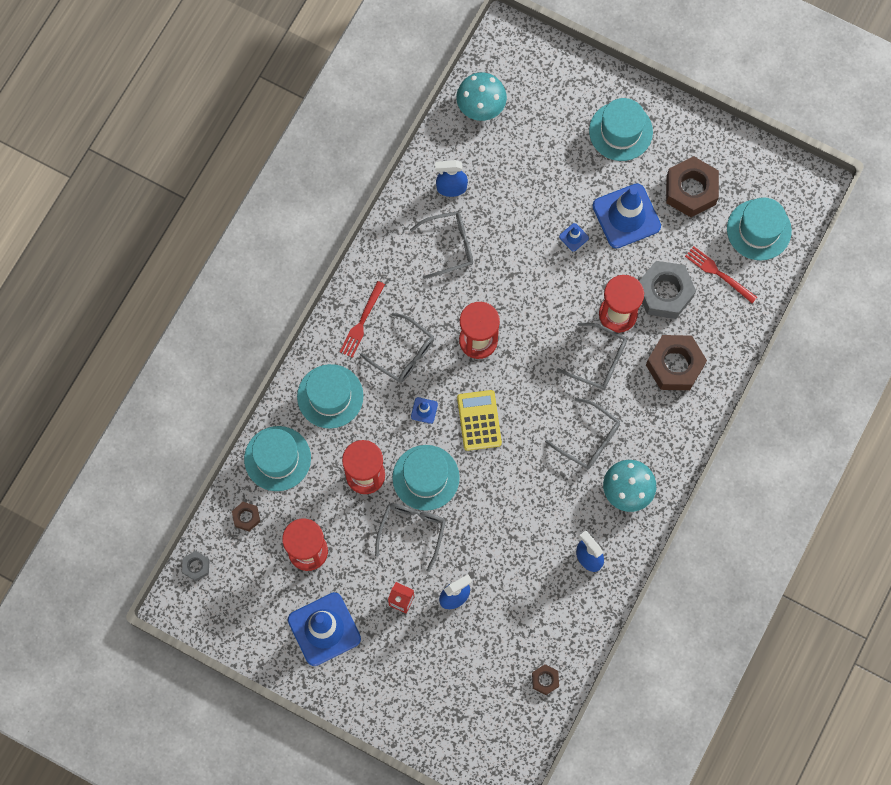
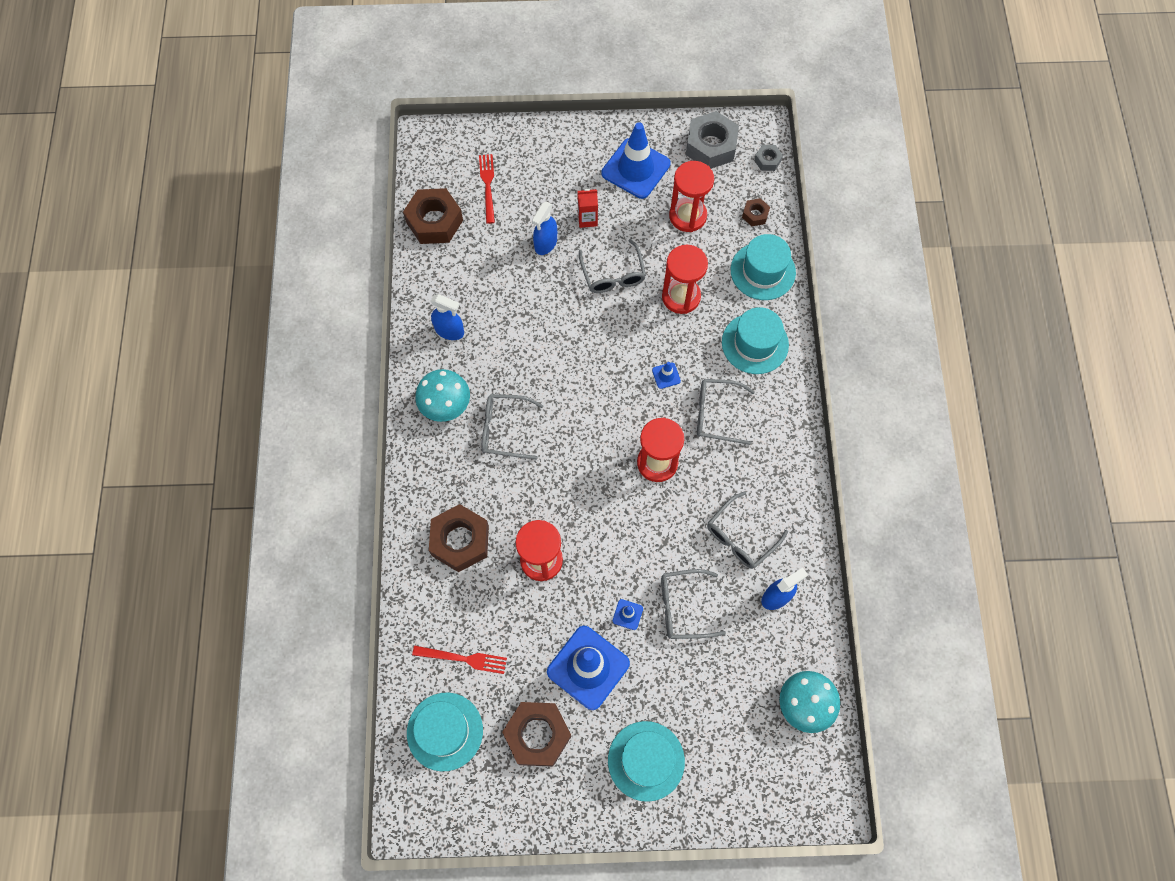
camera: 150 degrees right, 5 degrees down
red fork [340,281,385,358] -> red fork moved to [479,154,495,224]
turquoise hat [392,445,460,511] -> none
yellow calculator [457,390,502,451] -> none
brown nut [532,664,559,695] -> brown nut [403,188,463,244], size x2.05
grey glasses [557,323,627,390] -> grey glasses moved to [661,569,726,639]
grey nut [639,261,696,319] -> grey nut moved to [686,111,739,169]

